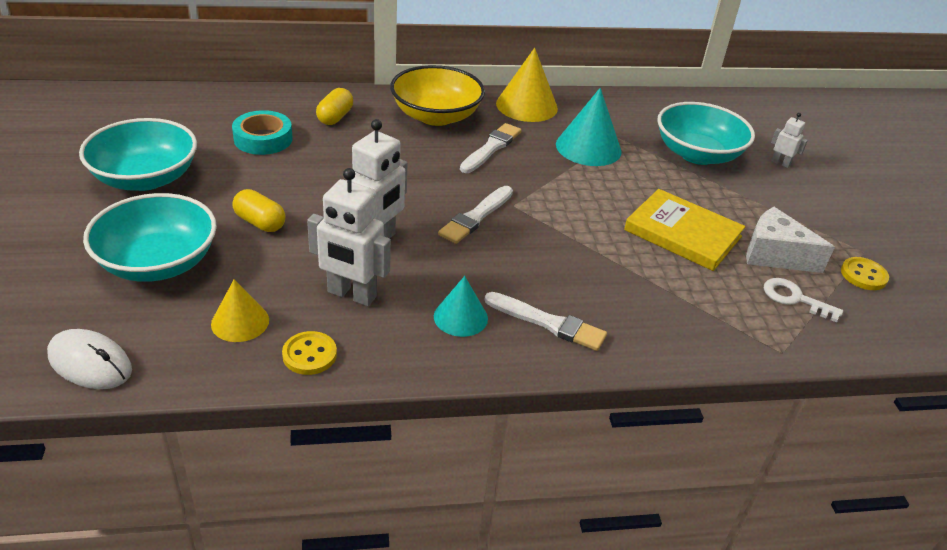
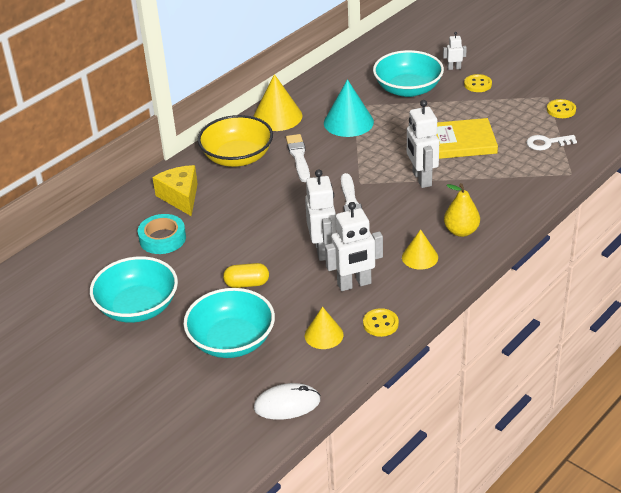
camera: 35 degrees left, 0 degrees up
yellow capsule [316,88,353,125] -> yellow cheese [153,165,198,217]
turquoise cone [434,276,488,337] -> yellow cone [402,229,438,270]
white brush [484,292,607,351] -> yellow pear [444,183,480,237]
white cheese [746,207,835,273] -> none
none -> white robot [407,100,439,188]
none -> yellow button [464,74,492,92]

